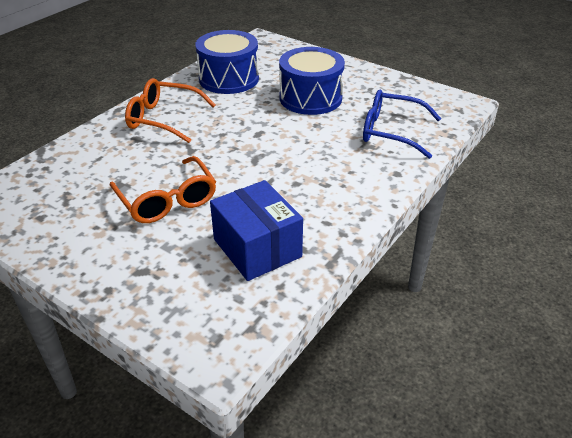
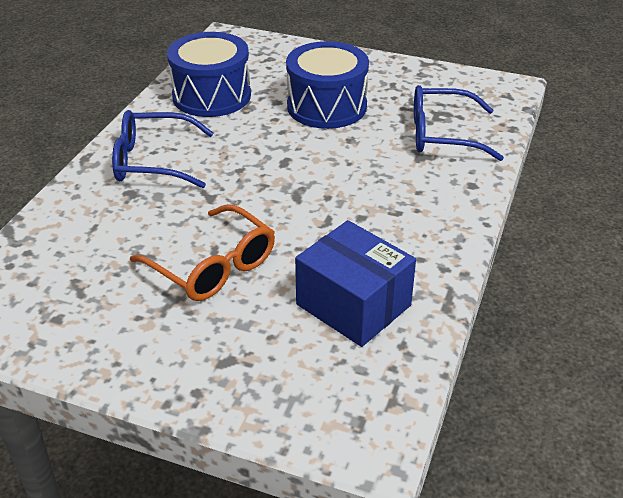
camera: 15 degrees left, 0 degrees up
orange glasses [125,78,216,143] -> blue glasses [112,110,214,188]

